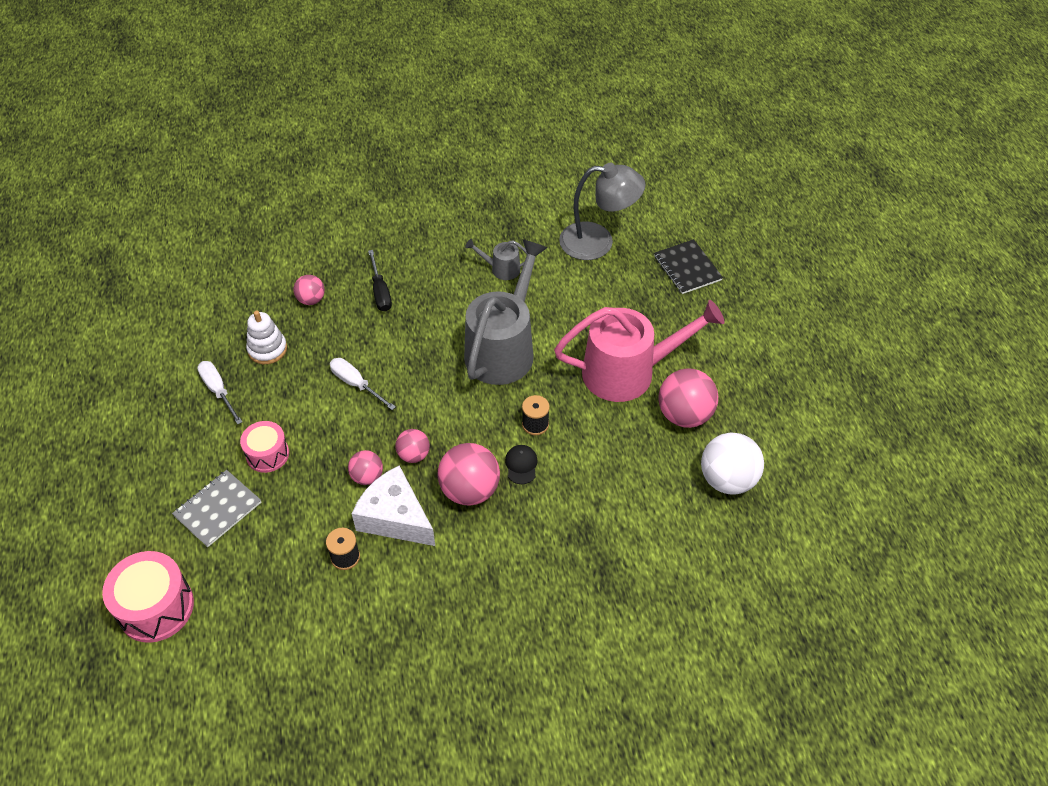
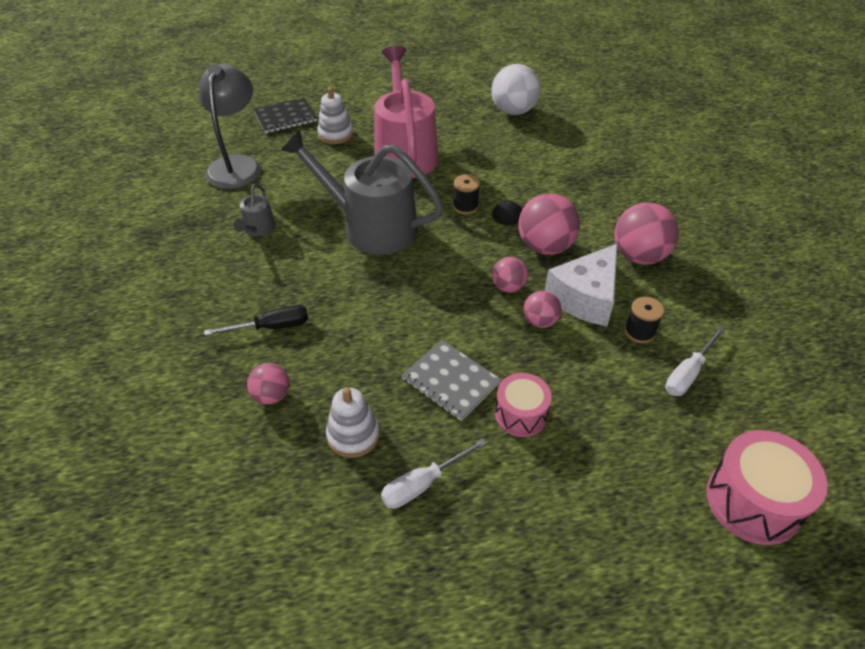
camera: 90 degrees left, 5 degrees down
grey notebook [172,470,261,547] -> grey notebook moved to [401,340,501,421]
white screwdriver [330,358,396,410] -> white screwdriver moved to [665,327,725,396]
pink ball [658,368,718,428] -> pink ball moved to [614,202,679,265]
none -> white stacking toy [317,87,353,144]

